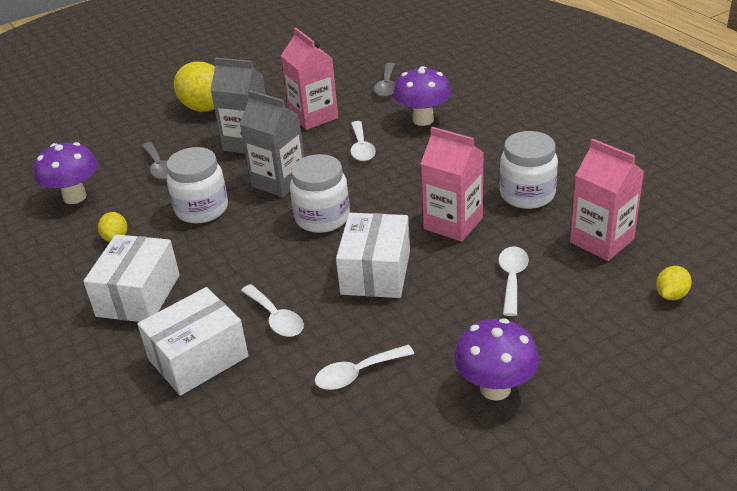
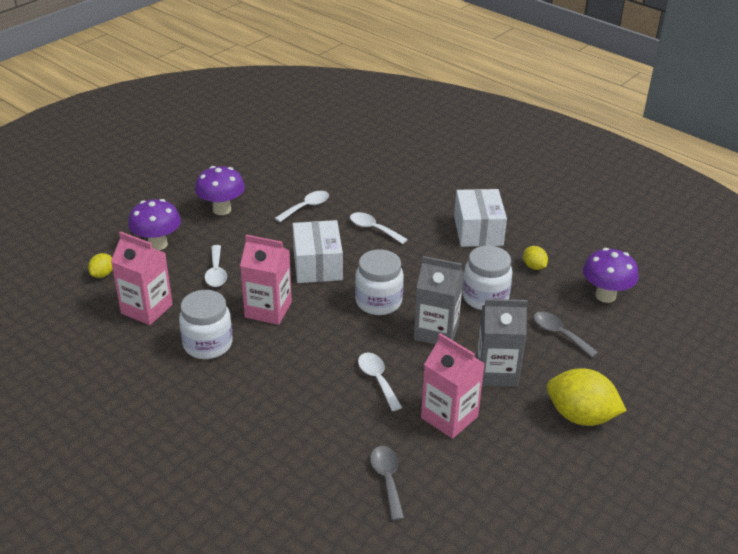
camera: 160 degrees right, 0 degrees up
white box [137,287,248,396] -> none
purple mushroom [393,66,451,126] -> purple mushroom moved to [128,199,181,250]

